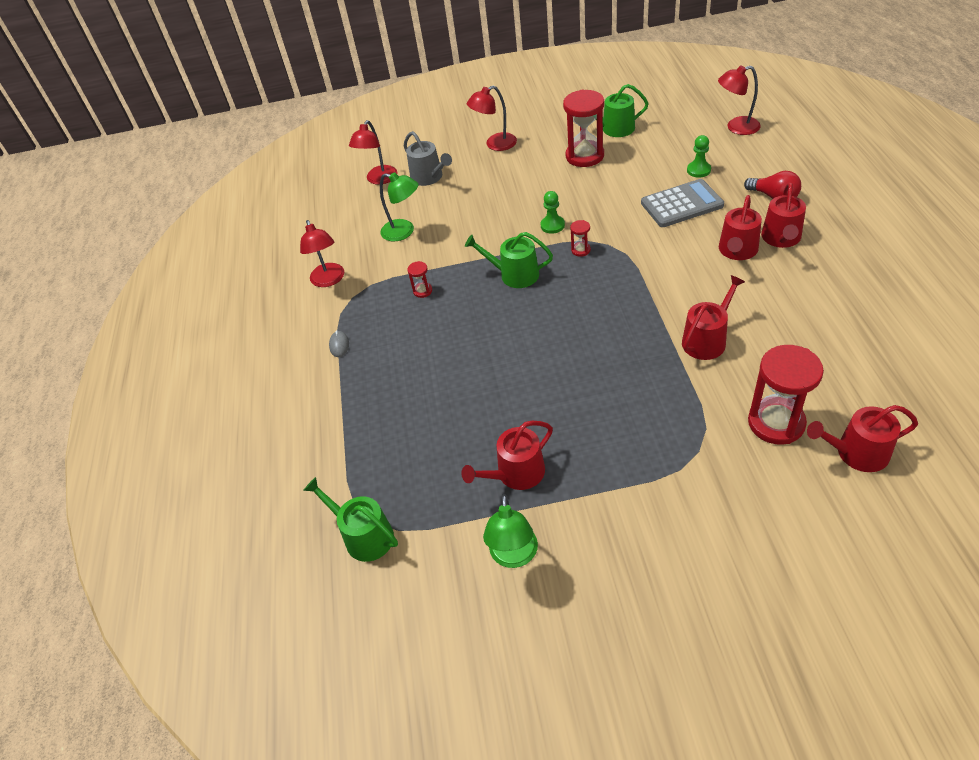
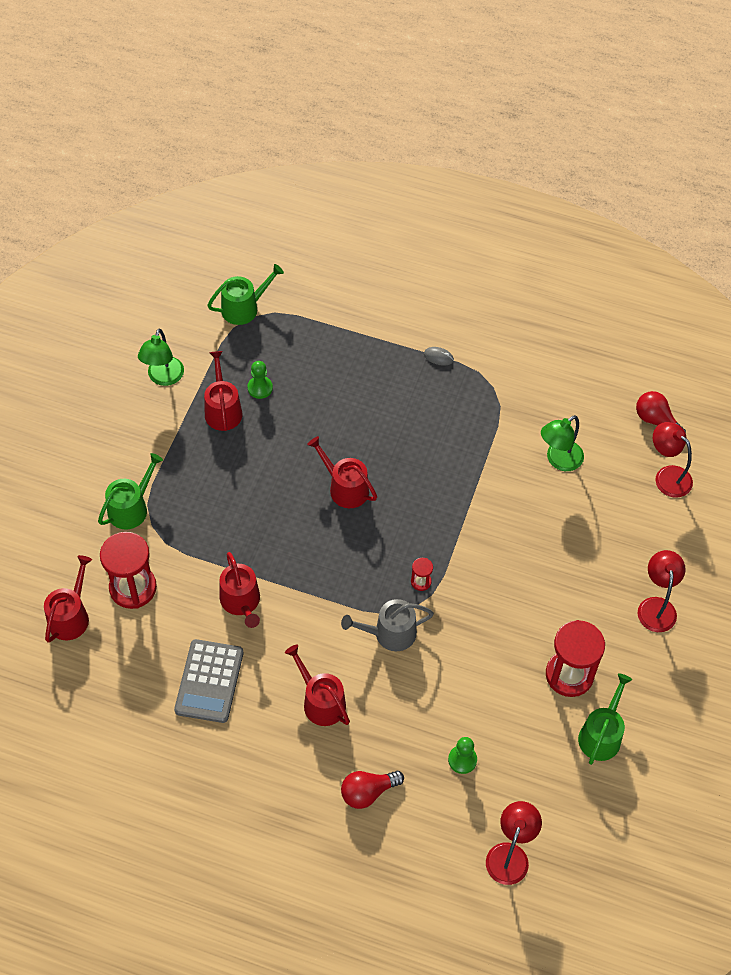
camera: 110 degrees right, 10 degrees up
red lamp [300,220,344,287] -> none
grey watering can [404,131,452,186] -> grey watering can moved to [341,599,434,651]
red hourglass [407,261,432,298] -> none
green watering can [465,232,553,288] -> green watering can moved to [98,453,163,530]
green lamp [483,494,538,568] -> green lamp turned 105 degrees counterclockwise [138,328,184,386]
green pawn [540,191,565,234] -> green pawn moved to [248,361,273,399]
grey calculator [641,179,724,227] -> grey calculator moved to [174,639,243,723]
red watering can [761,182,806,248] -> red watering can moved to [307,436,377,508]
none -> red light bulb [636,391,686,433]

